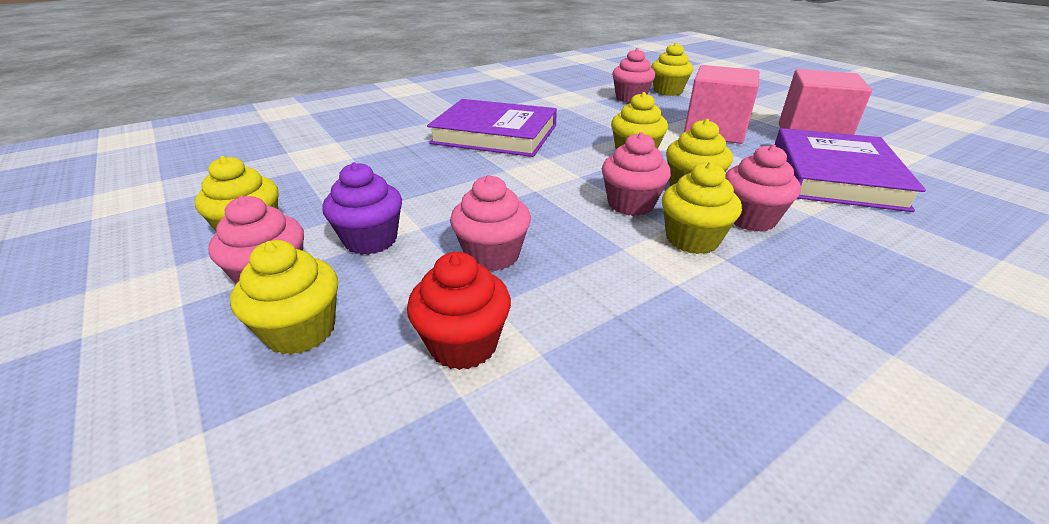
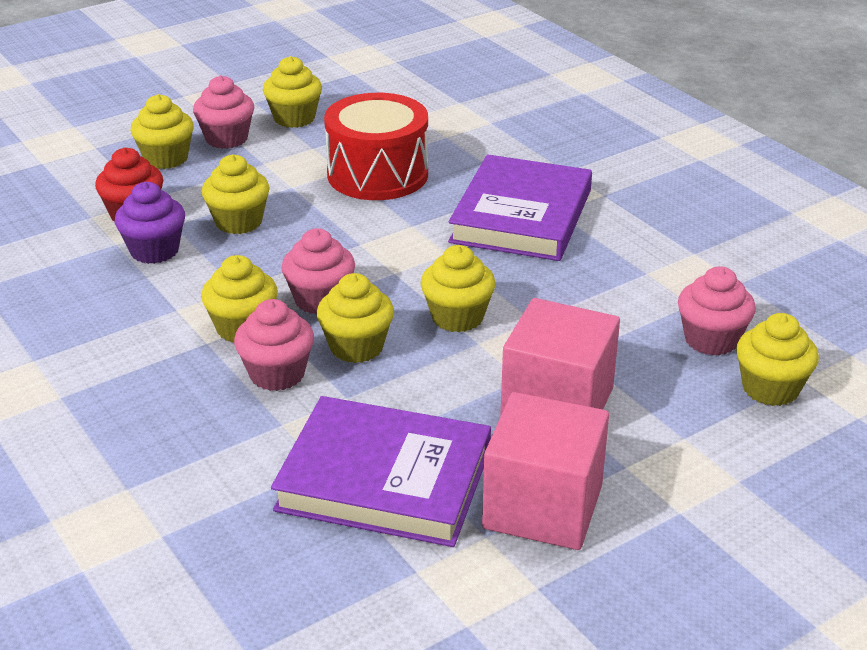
camera: 90 degrees right, 0 degrees up
purple cupcake [322,162,402,255] -> purple cupcake moved to [115,182,185,264]
pink cupcake [450,175,531,271] -> yellow cupcake [202,154,270,234]
none -> red drum [324,93,428,200]

